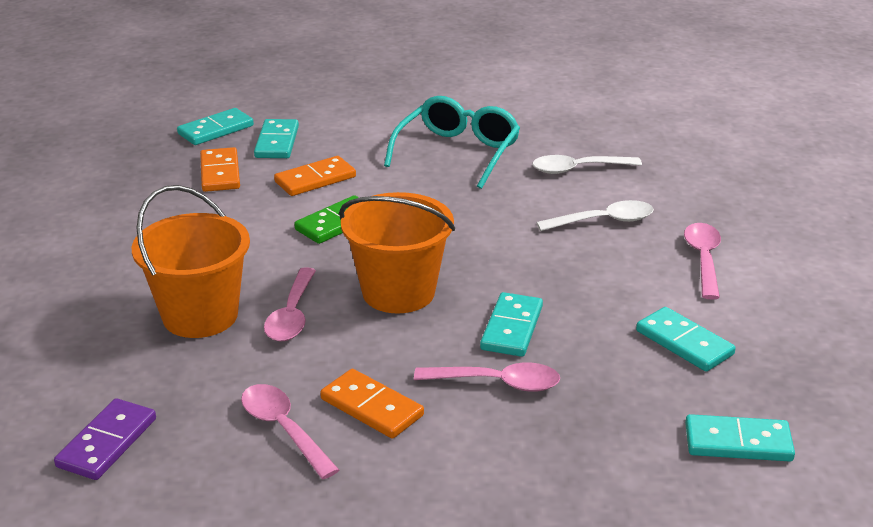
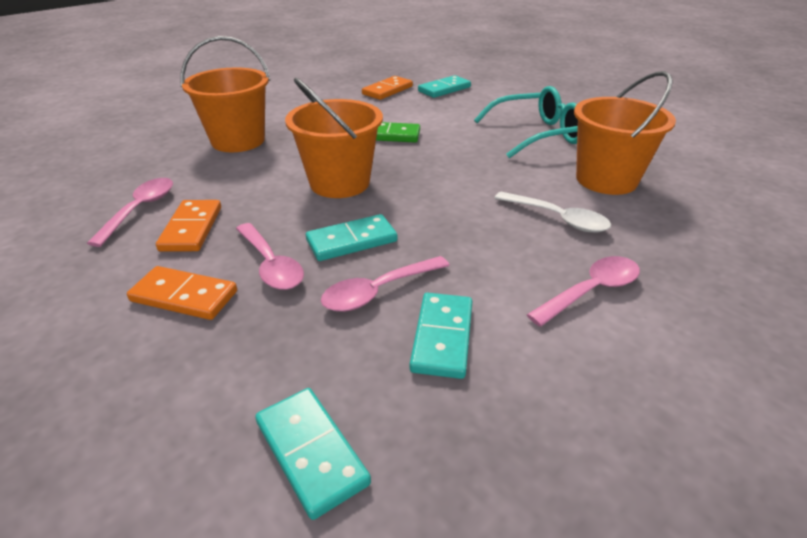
camera: 50 degrees right, 5 degrees up
purple domino [54,398,156,480] -> none
turquoise domino [177,108,254,145] -> none
pink spoon [264,267,316,341] -> pink spoon moved to [321,256,450,312]
orange domino [274,156,356,196] -> orange domino moved to [127,266,237,320]
white spoon [532,155,642,174] -> orange bucket [574,71,676,195]

